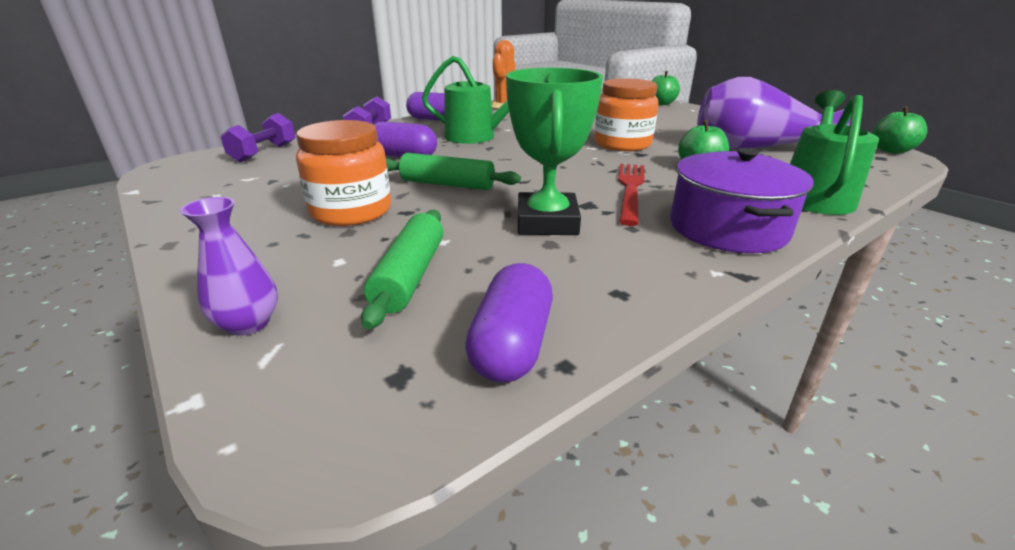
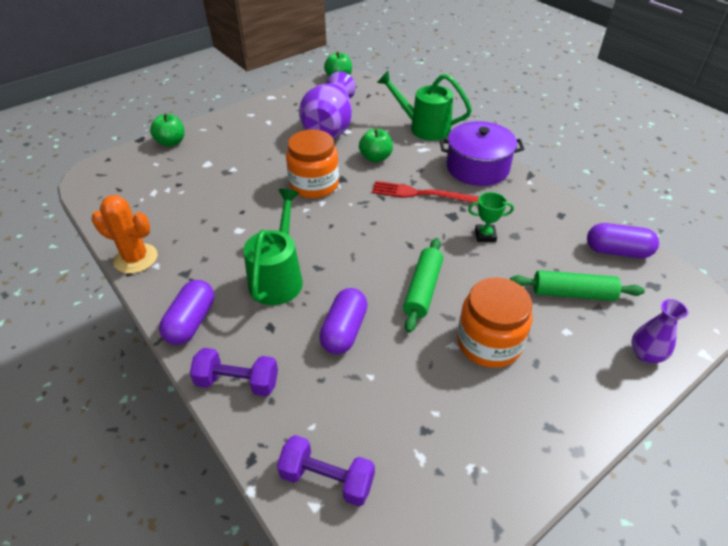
camera: 90 degrees left, 15 degrees up
green trophy [506,68,603,235] -> green trophy [468,192,514,242], size x0.50

